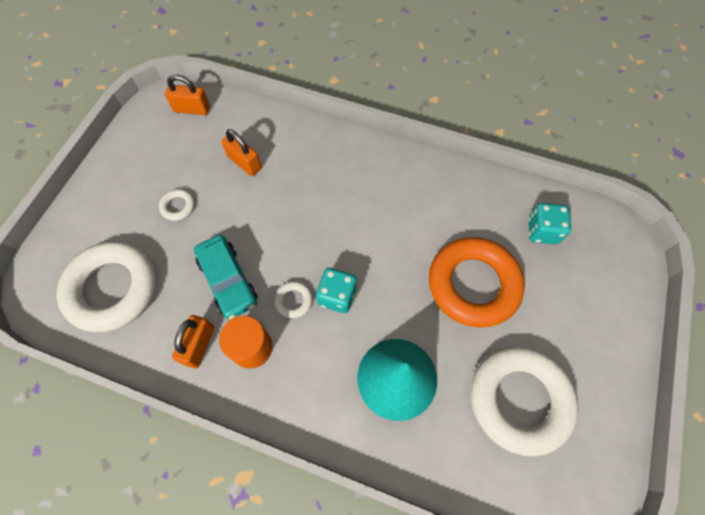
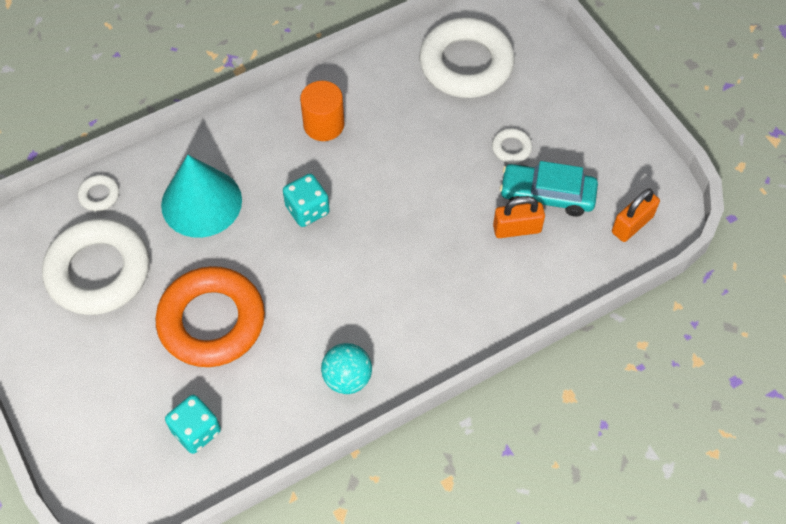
camera: 130 degrees right, 5 degrees down
orange padlock [172,315,214,368] -> none
turquoise car [194,235,258,319] -> turquoise car moved to [500,161,598,217]
white ring [274,281,313,318] -> white ring moved to [77,175,119,211]
none -> turquoise ball [321,343,372,394]

